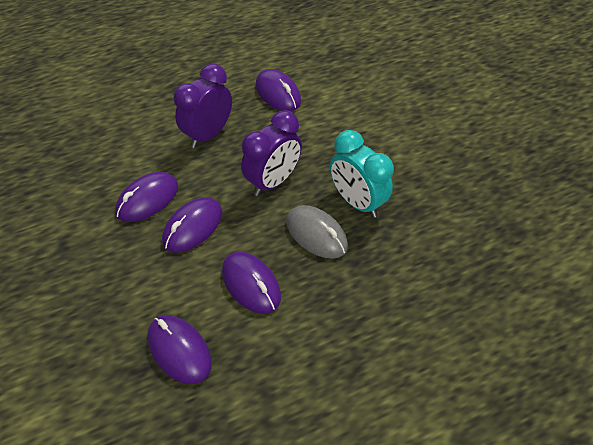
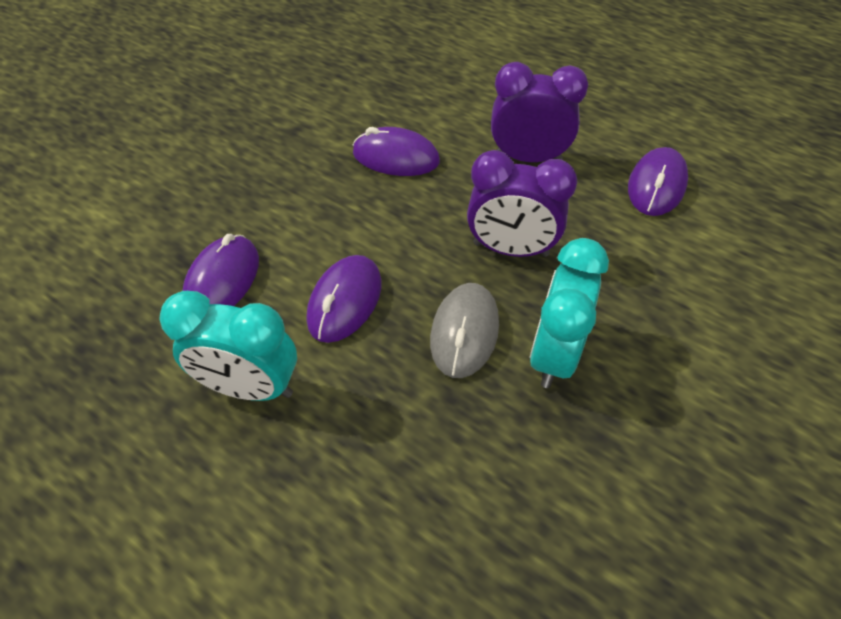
camera: 60 degrees right, 0 degrees up
purple mouse [162,197,222,253] -> none
none -> turquoise clock [160,291,297,401]

